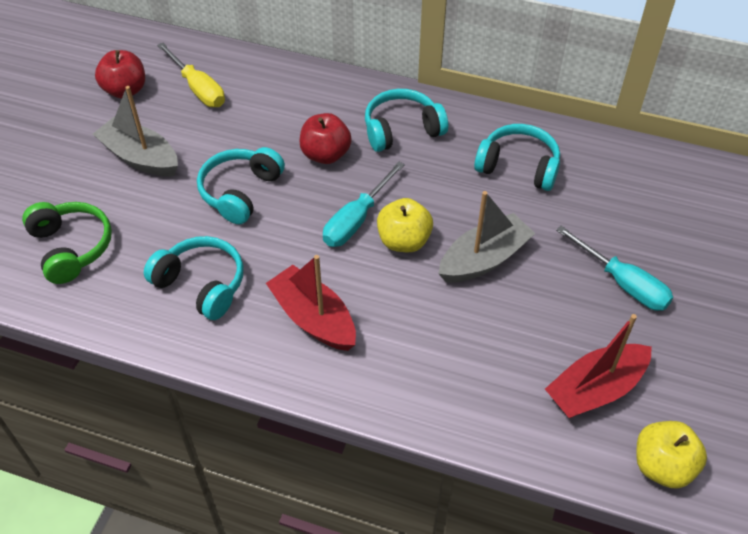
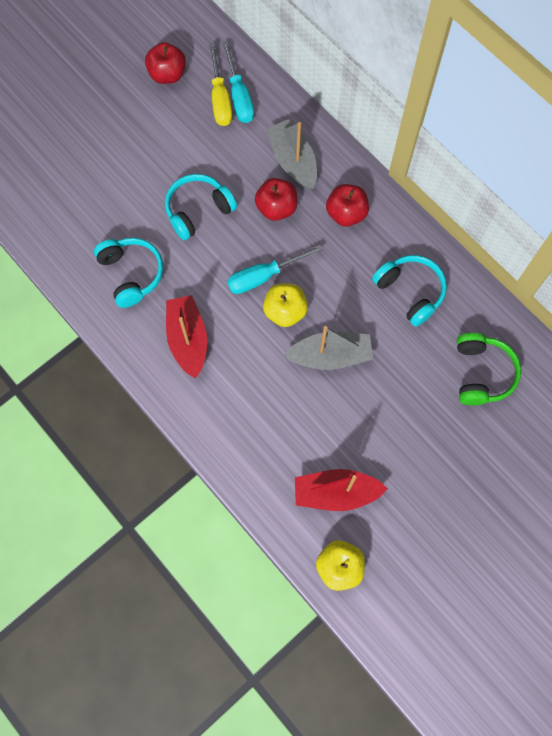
camera: 30 degrees right, 20 degrees up
green headphones [22,202,112,284] -> green headphones moved to [457,333,521,406]
grey boat [93,86,178,177] -> grey boat moved to [266,119,317,190]
turquoise headphones [365,89,448,152] -> red apple [326,184,369,227]
turquoise screwdriver [556,226,673,311] -> turquoise screwdriver moved to [222,41,254,123]

